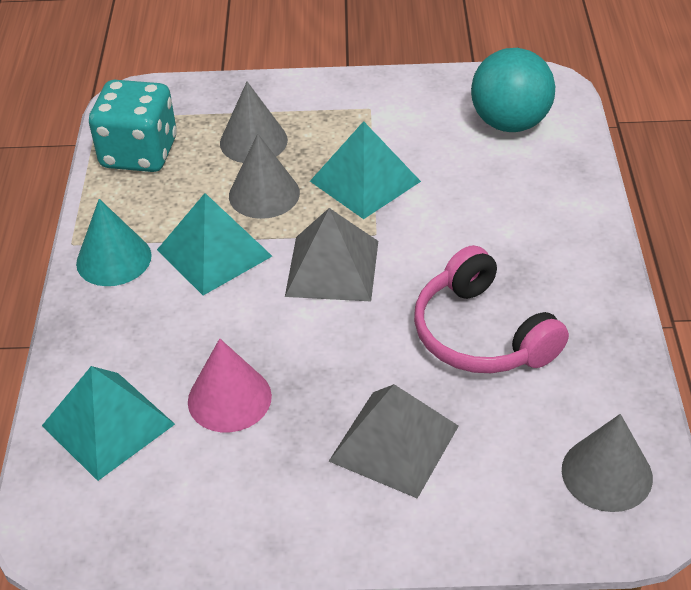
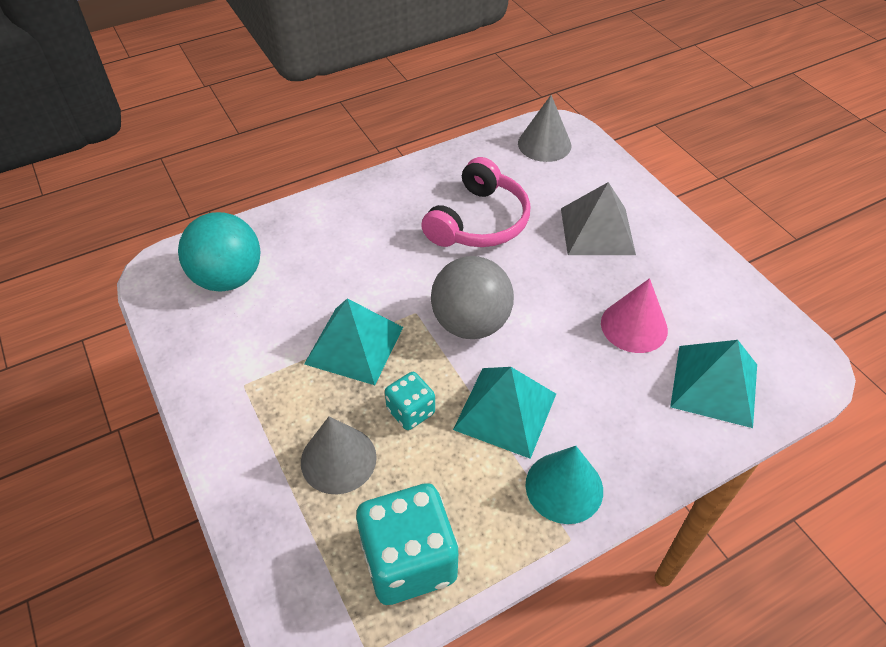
camera: 120 degrees left, 5 degrees up
grey cone [229,134,300,219] -> turquoise dice [385,372,435,430]
grey pyramid [285,208,378,302] -> grey ball [431,256,514,339]

